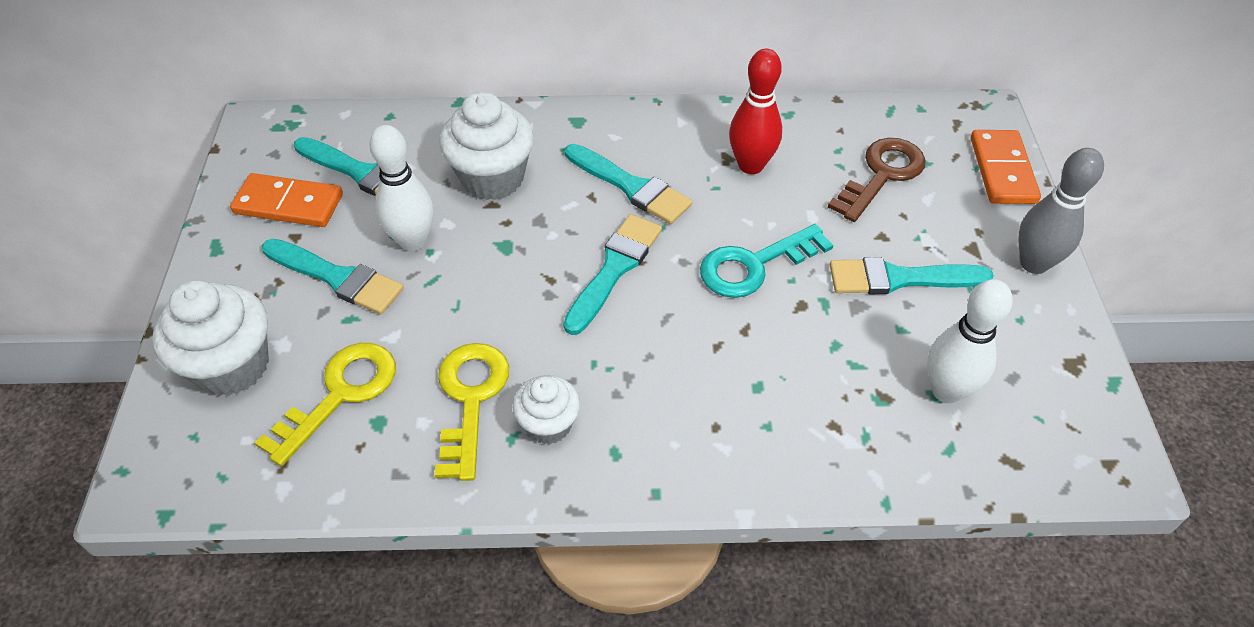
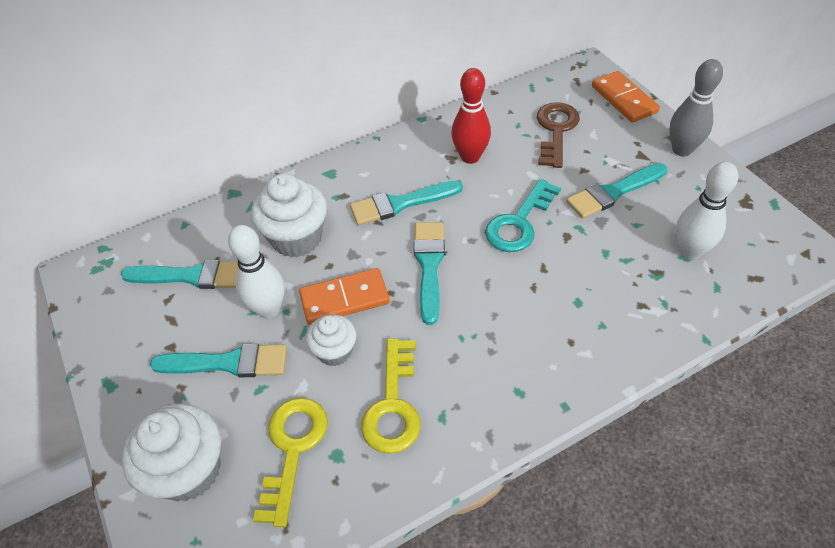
camera: 25 degrees left, 0 degrees up
orange domino [230,173,343,227] -> orange domino moved to [299,268,390,325]
yellow key [435,343,509,481] -> yellow key turned 150 degrees counterclockwise [361,338,421,454]
white cupcake [512,375,580,444] -> white cupcake moved to [306,314,356,366]
turquoise brush [565,144,692,224] -> turquoise brush turned 150 degrees clockwise [350,181,463,225]

